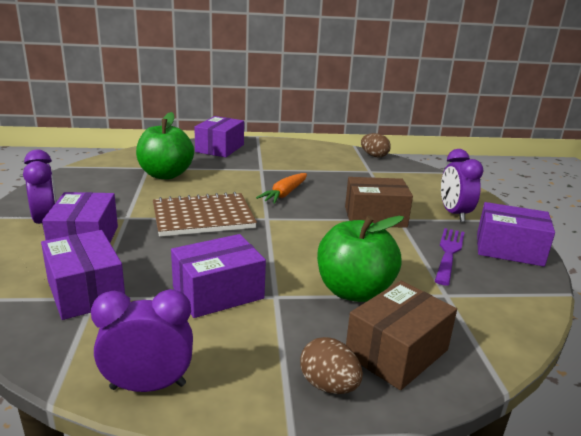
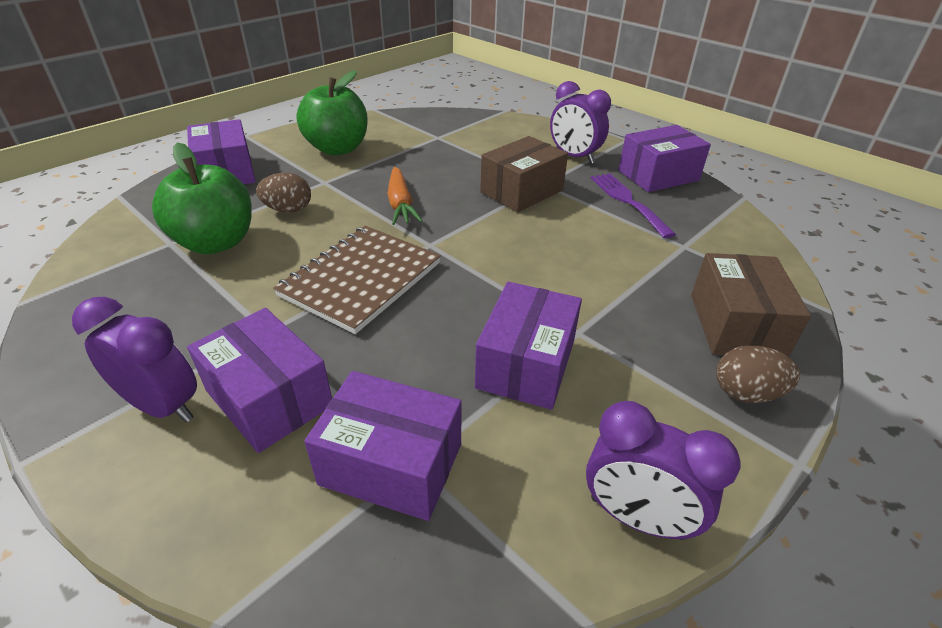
camera: 40 degrees left, 15 degrees up
purple clock [91,289,193,392] -> purple clock turned 105 degrees counterclockwise [586,401,741,540]
green apple [317,215,404,302] -> green apple moved to [297,70,368,155]
brown egg [361,133,391,158] -> brown egg moved to [256,173,311,213]

